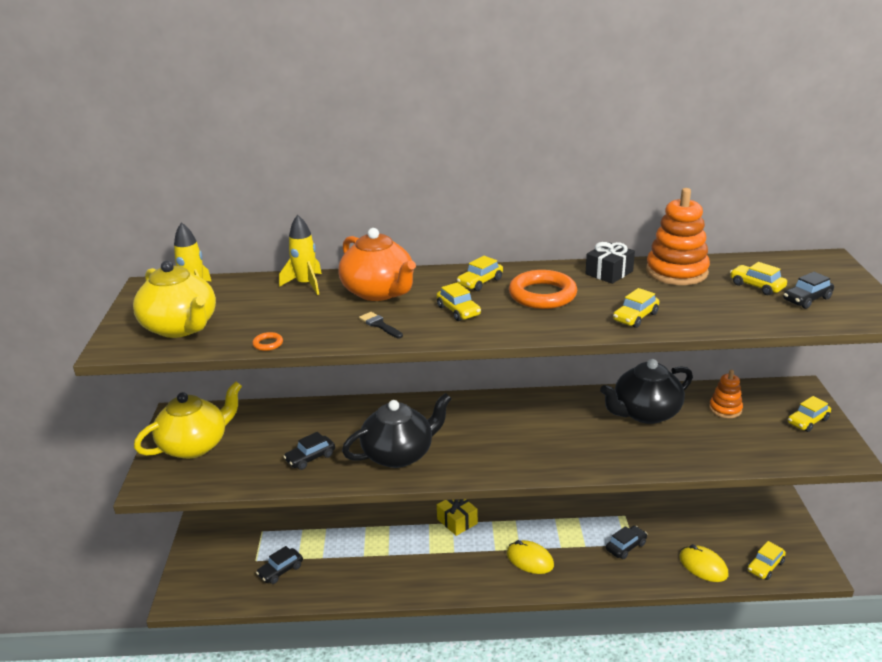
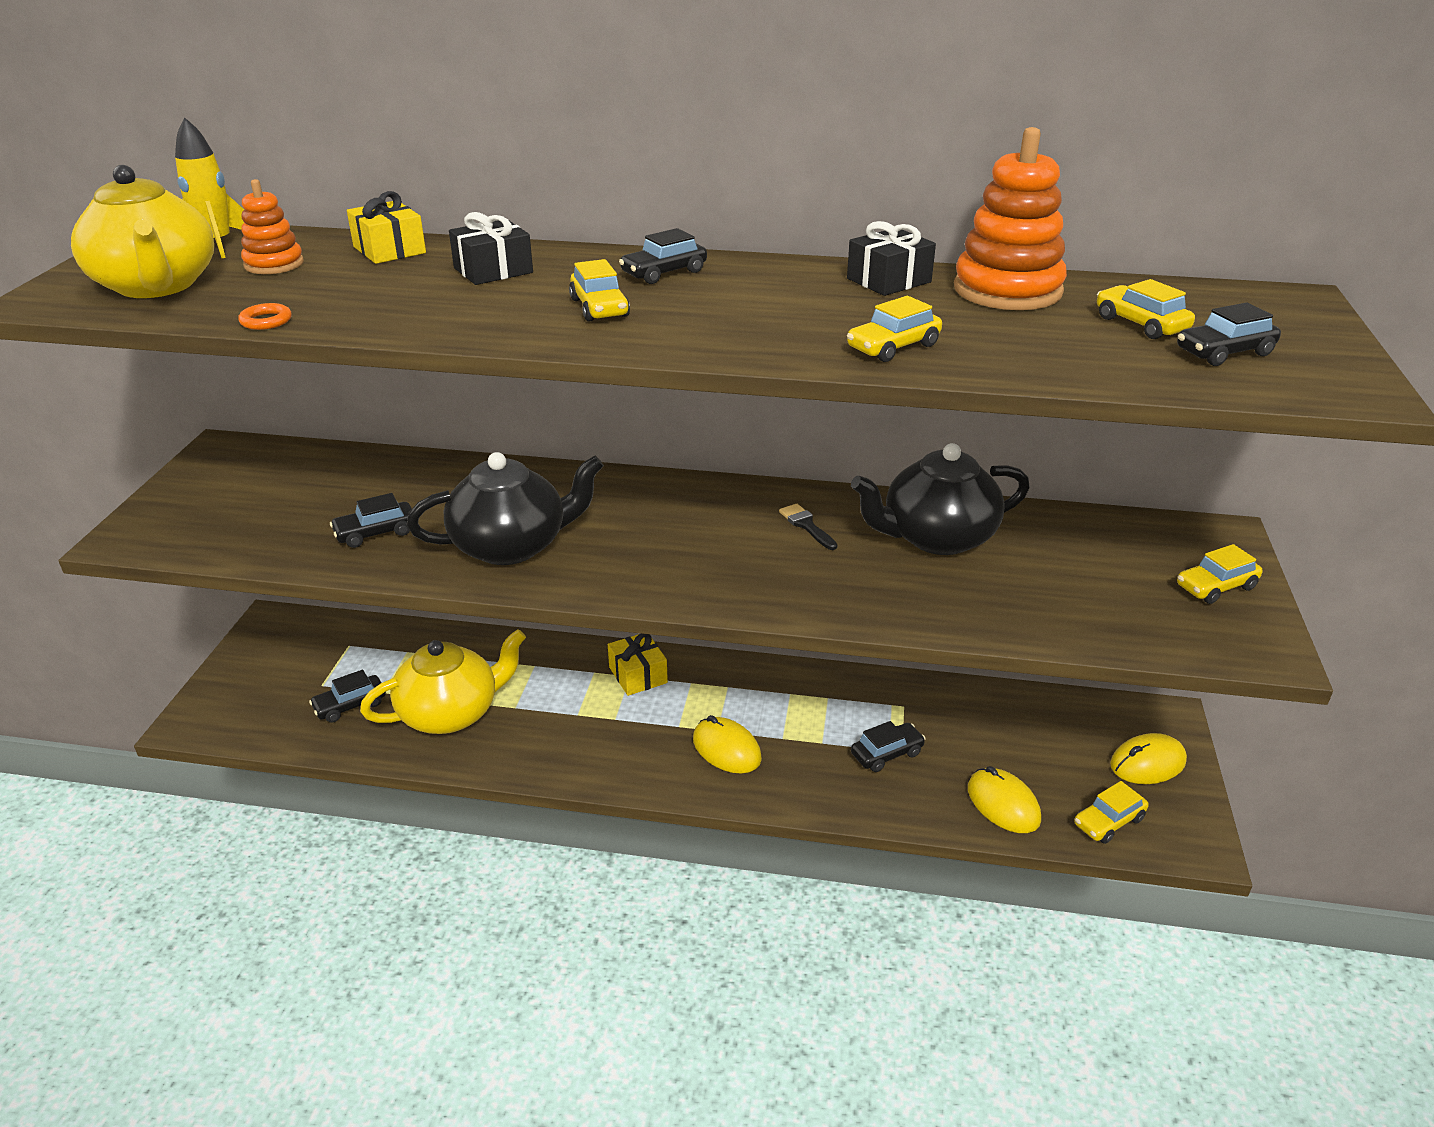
camera: 10 degrees right, 5 degrees up
yellow teapot [134,382,242,459] -> yellow teapot moved to [360,629,526,734]
yellow rocket [279,215,322,295] -> yellow gift [347,191,426,264]
orange teapot [339,228,416,301] -> black gift [449,212,533,285]
black brush [359,312,403,338] -> black brush moved to [779,504,838,550]
yellow car [457,256,503,291] -> black car [619,228,707,284]
orange ring [509,270,577,309] -> none
orange stacking toy [709,370,743,418] -> orange stacking toy moved to [241,179,304,274]
none -> yellow mouse [1110,733,1187,784]

